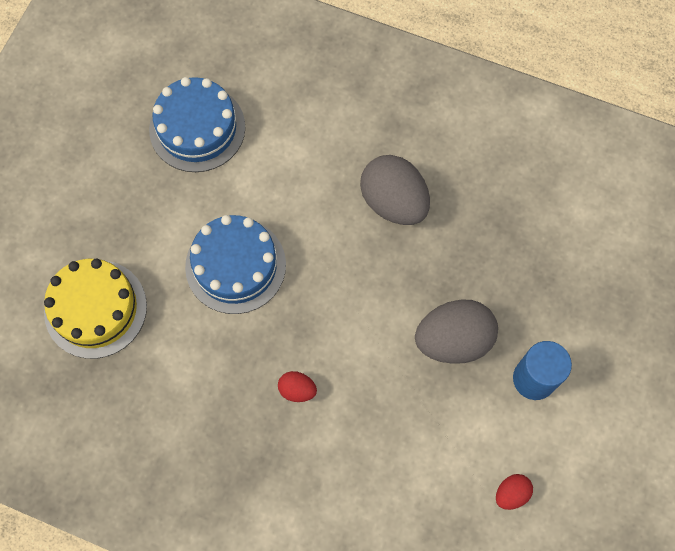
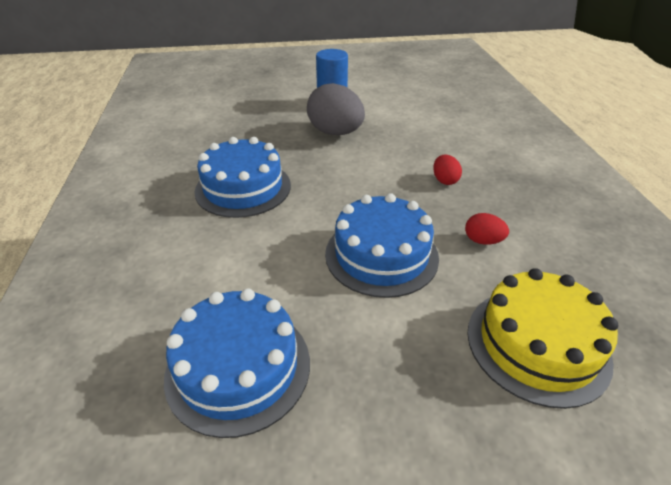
camera: 120 degrees left, 30 degrees down
grey egg [360,155,430,225] -> blue cake [195,137,291,218]
red egg [496,474,533,510] -> red egg moved to [465,213,509,245]

